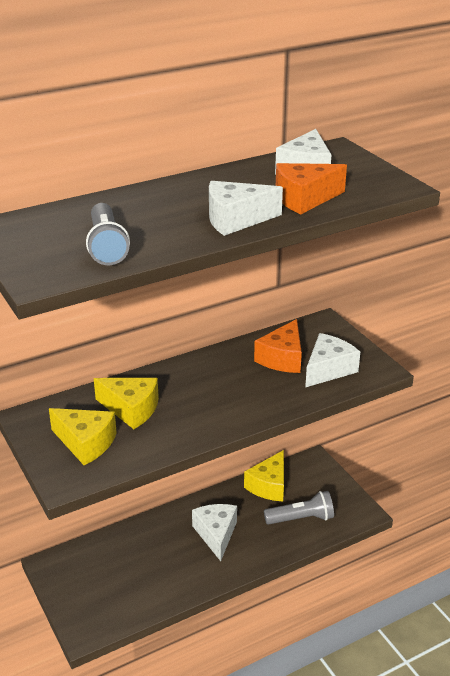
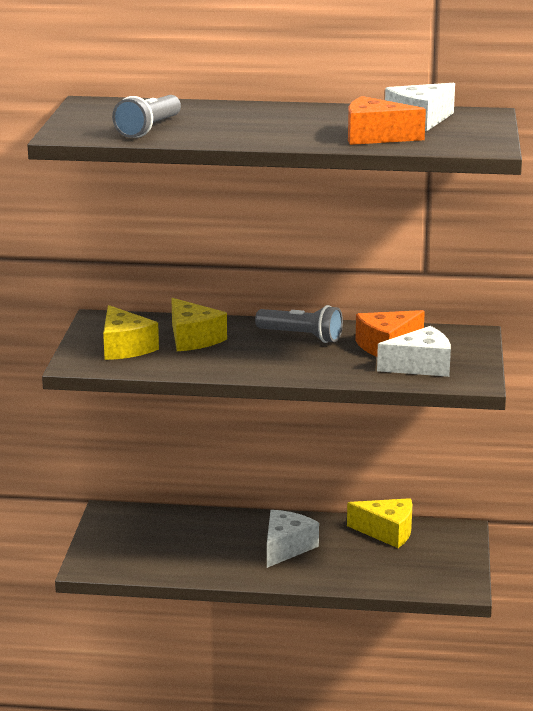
camera: 35 degrees right, 10 degrees down
white cheese [209,181,283,236] -> none
yellow cheese [244,450,284,502] -> yellow cheese turned 135 degrees counterclockwise [347,498,412,548]
grey flashlight [264,491,334,525] -> grey flashlight moved to [255,305,343,343]

